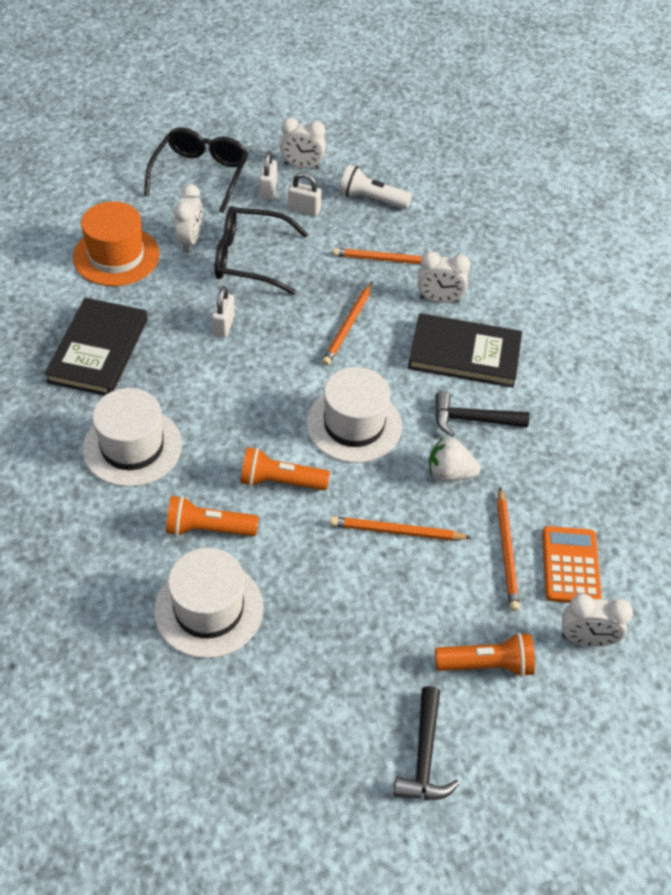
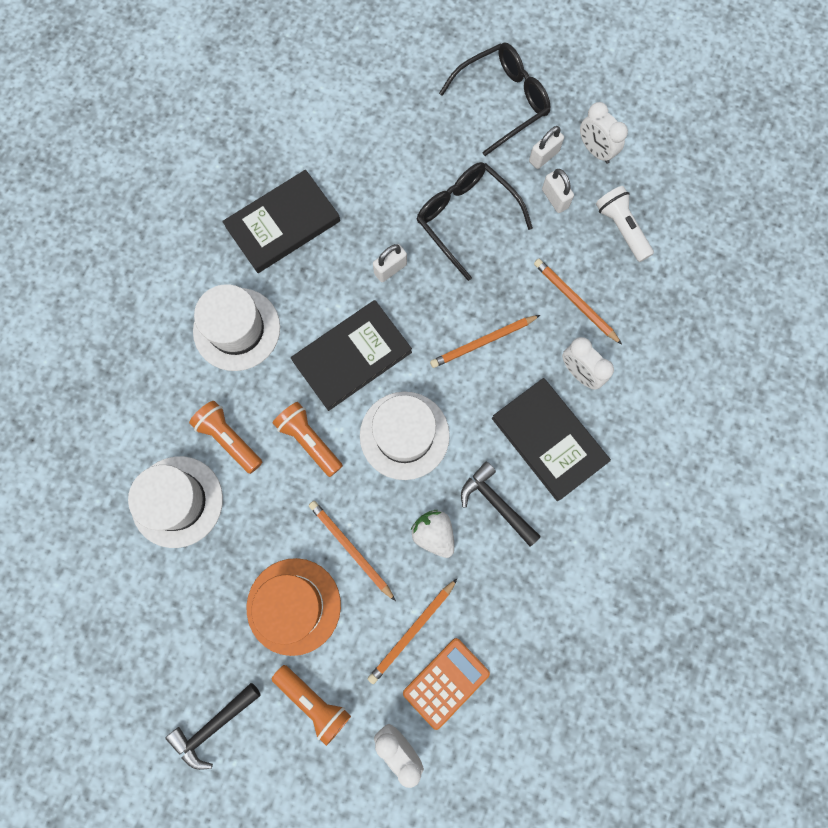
camera: 45 degrees right, 25 degrees up
orange hat [73,201,160,286] -> orange hat moved to [247,558,341,656]
white clock [174,184,202,252] -> none
none -> black book [291,300,412,411]

